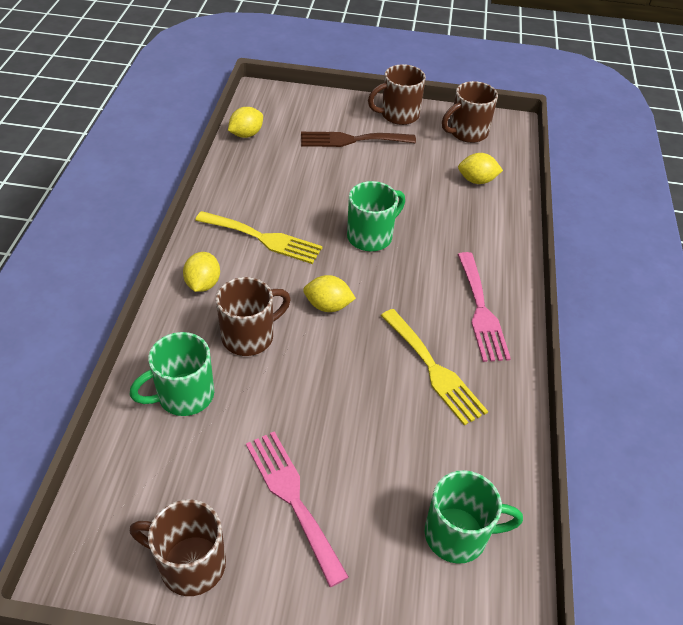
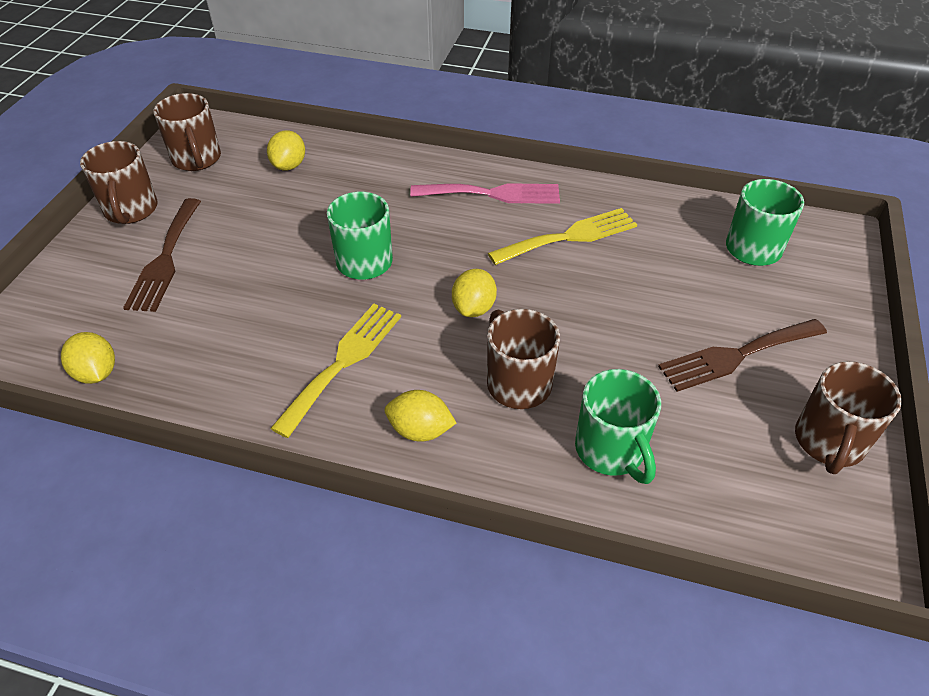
camera: 80 degrees left, 0 degrees up
pink fork [246,431,349,587] -> brown fork [658,319,827,392]

